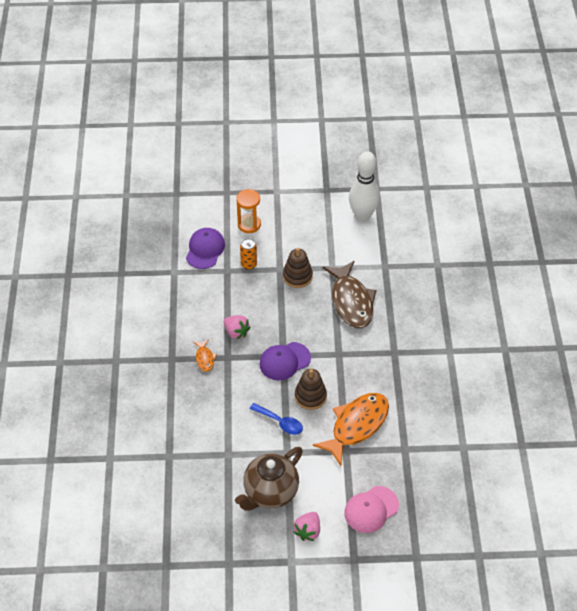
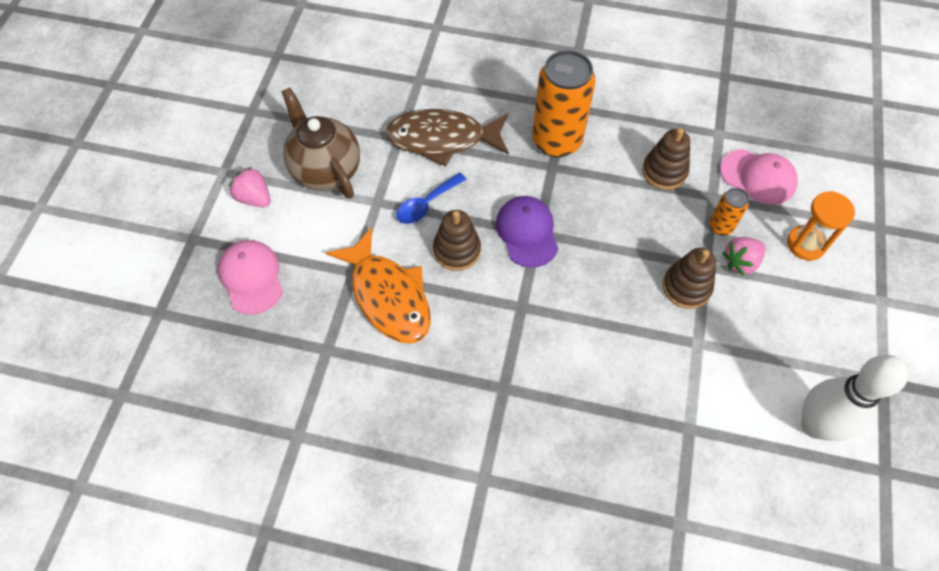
camera: 105 degrees right, 10 degrees up
purple cap [186,228,225,269] -> pink cap [720,149,798,205]
orange fish [193,339,217,372] -> orange can [532,50,596,157]
pink strawberry [224,315,250,340] -> pink strawberry moved to [722,237,766,276]
brown fish [323,261,377,328] -> brown fish moved to [385,109,509,167]
none -> brown stacking toy [642,128,690,190]

